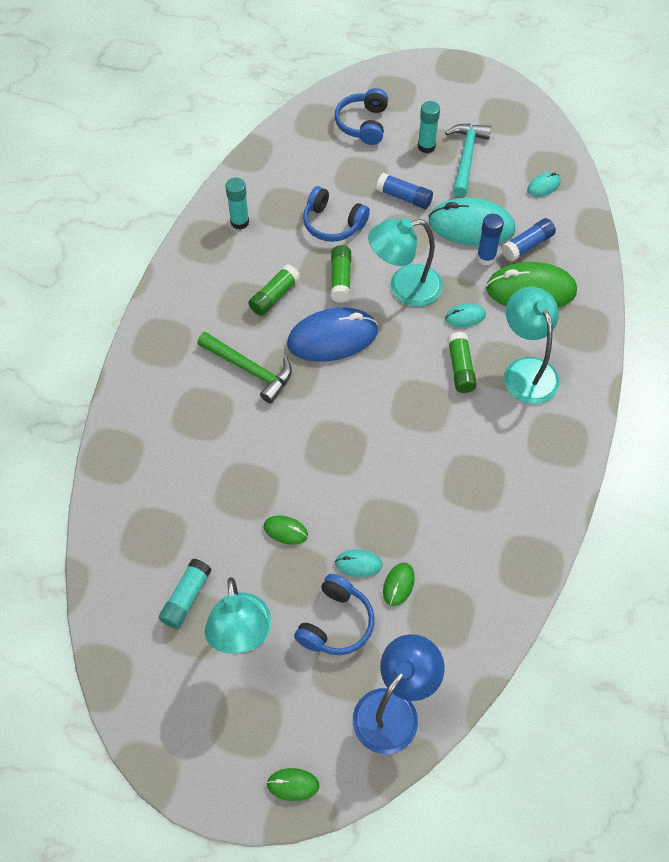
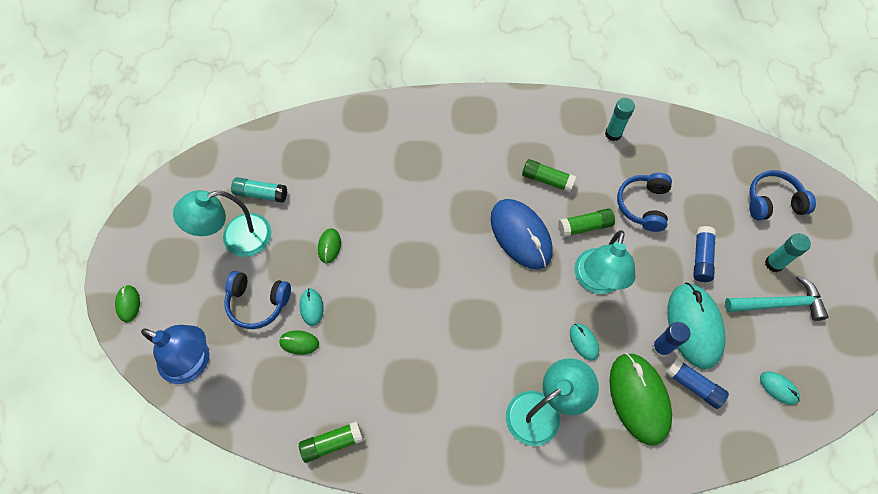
camera: 75 degrees right, 5 degrees up
green hammer [197,332,292,403] -> none
turquoise lamp [368,218,443,307] -> turquoise lamp turned 135 degrees counterclockwise [574,230,635,294]
green glue stick [447,332,477,393] -> green glue stick moved to [299,421,363,463]

